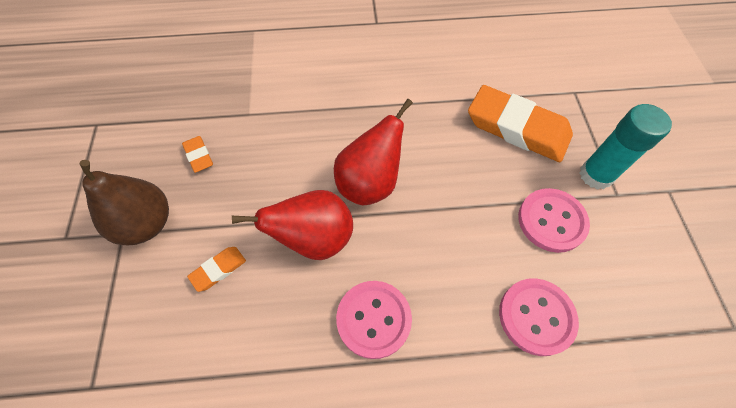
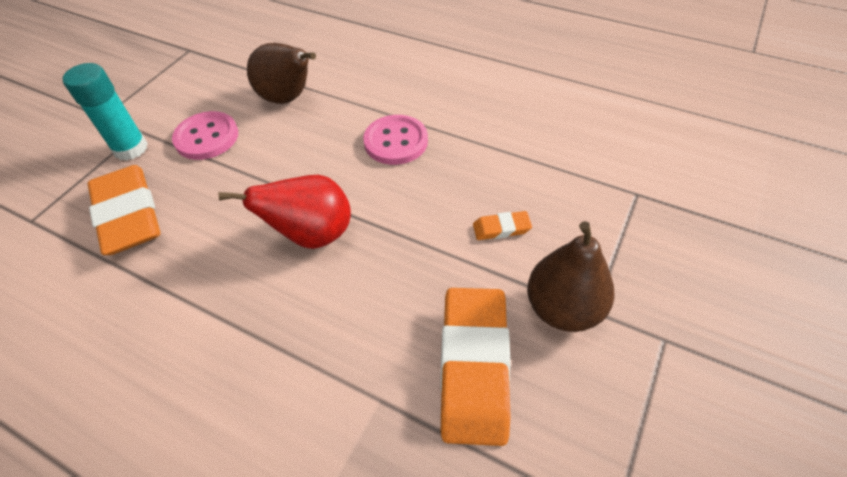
camera: 145 degrees left, 10 degrees down
orange eraser [182,136,213,173] -> orange eraser [441,288,511,446], size x2.29
red pear [232,190,353,260] -> none
pink button [499,278,579,356] -> brown pear [247,43,316,104]

